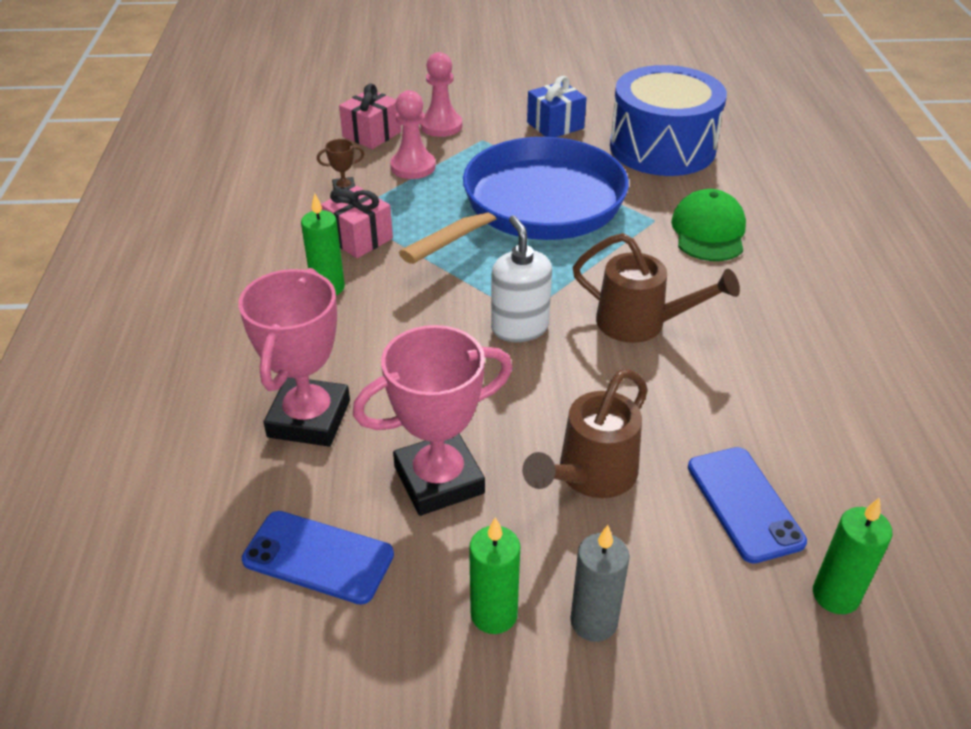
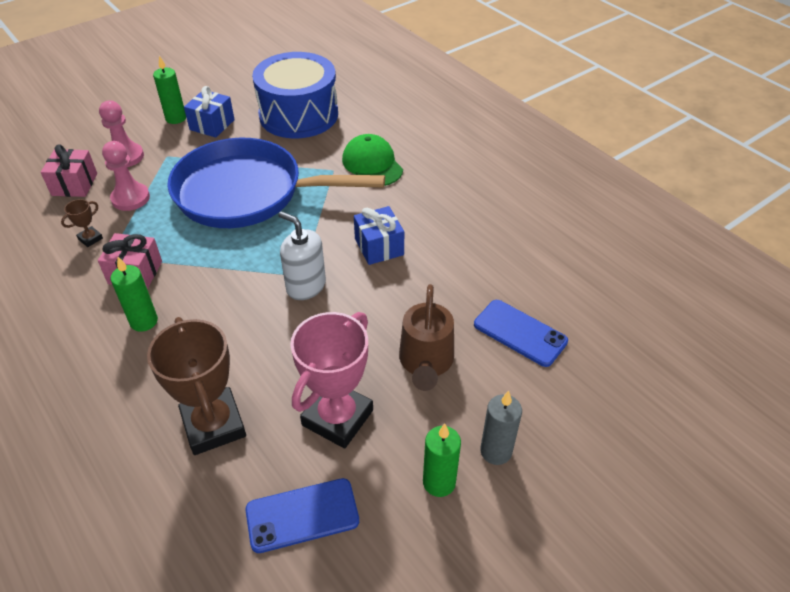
camera: 35 degrees left, 5 degrees up
pink trophy [238,268,350,447] -> brown trophy [147,317,246,455]
blue pan [399,137,629,264] -> blue pan turned 90 degrees counterclockwise [167,138,385,228]
brown watering can [572,233,740,343] -> blue gift [354,206,404,265]
green candle [813,497,892,614] -> green candle moved to [153,55,186,124]

